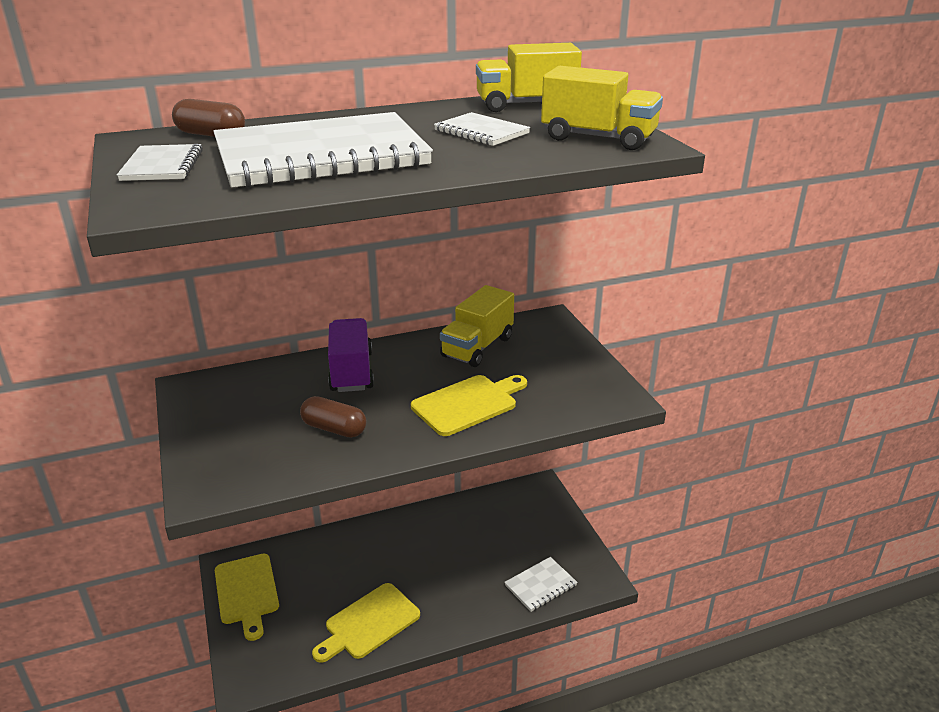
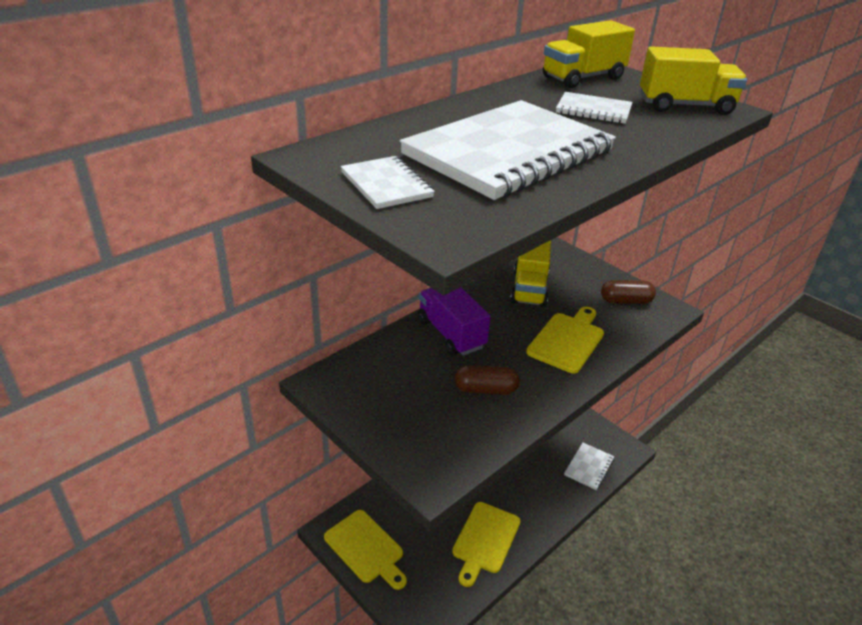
camera: 25 degrees left, 5 degrees up
brown capsule [172,99,245,137] -> brown capsule moved to [601,280,656,304]

